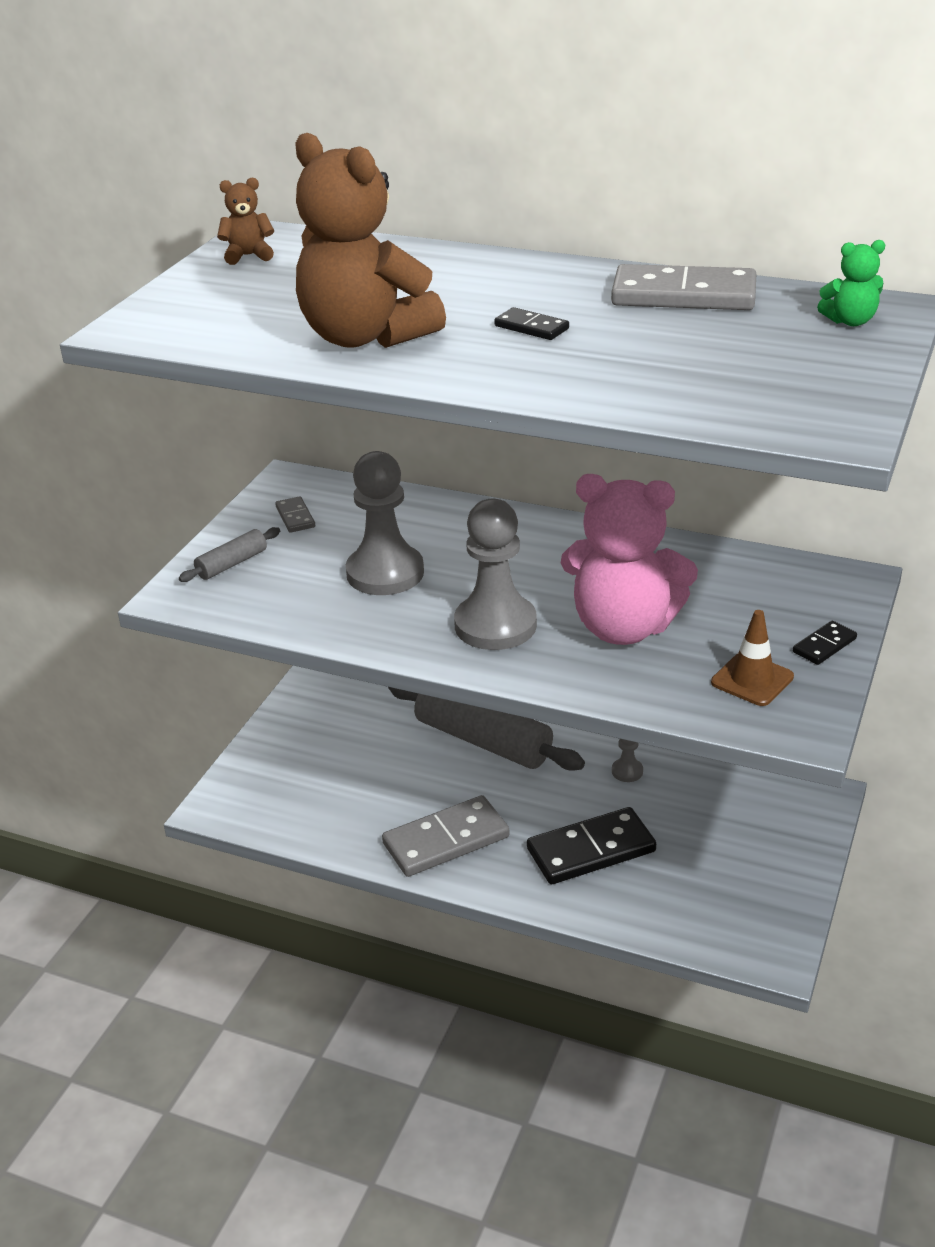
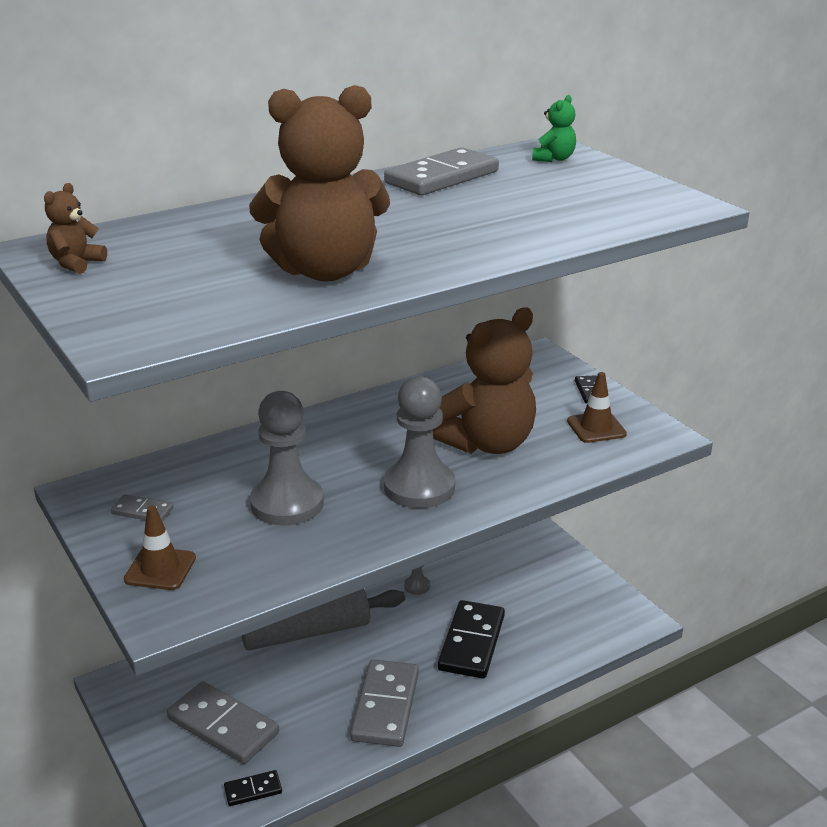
camera: 55 degrees left, 5 degrees down
grey rolling pin [179,527,280,582] -> brown traffic cone [124,505,196,590]
black domino [494,307,569,340] -> black domino moved to [224,770,282,806]
pink teddy bear [561,474,698,645] -> brown teddy bear [432,308,536,454]
none -> grey domino [167,681,279,764]

